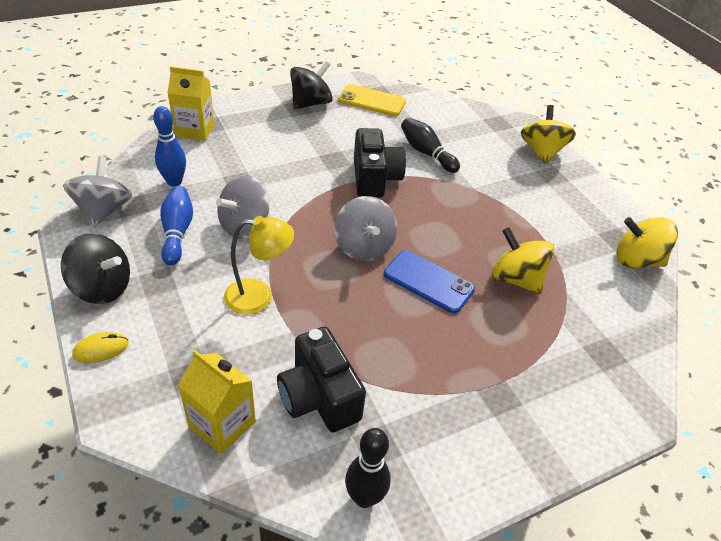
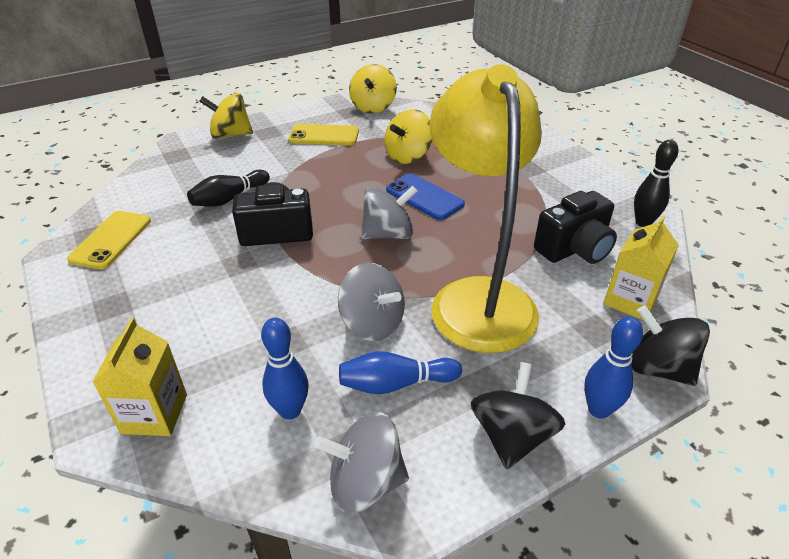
camera: 90 degrees left, 5 degrees down
yellow mouse [72,332,129,363] -> blue bowling pin [584,317,643,419]
yellow lamp [224,216,294,315] -> yellow lamp [429,64,542,353], size x2.08
black spinning top [290,61,333,109] -> black spinning top moved to [631,305,710,386]
blue phone [384,250,475,313] -> blue phone turned 75 degrees counterclockwise [386,173,465,220]
none -> yellow phone [289,124,359,146]

